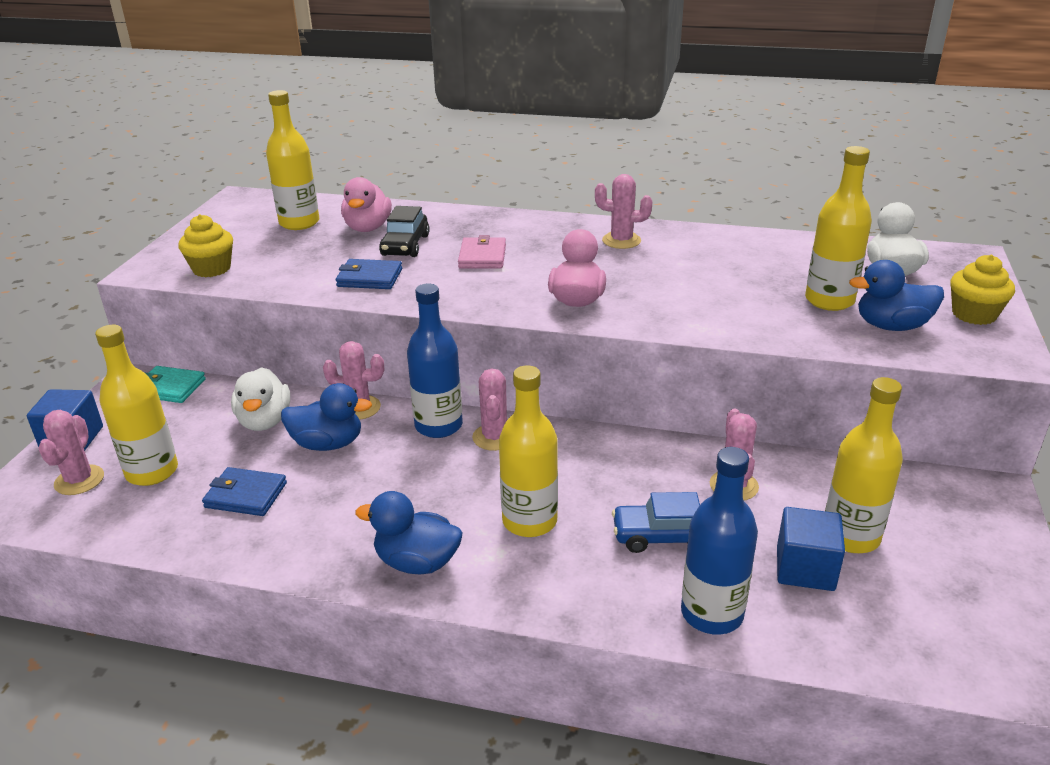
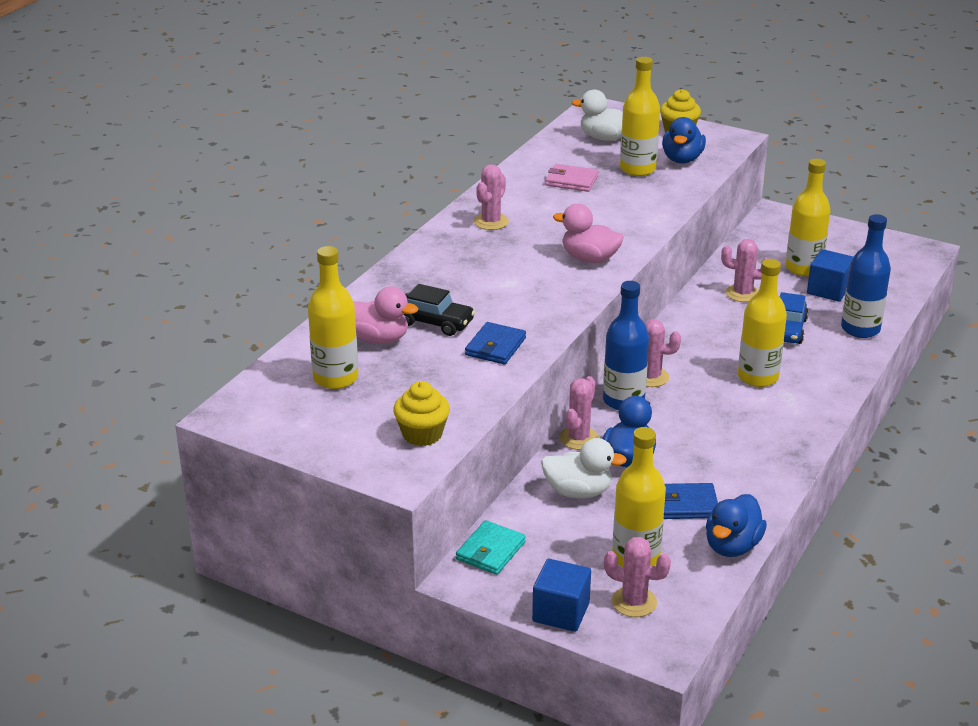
camera: 75 degrees left, 0 degrees up
blue wallet [202,467,287,516] -> blue wallet turned 60 degrees clockwise [664,483,718,519]
blue duck [355,491,463,575] -> blue duck moved to [706,494,767,557]
pink wallet [458,235,506,269] -> pink wallet moved to [545,164,599,192]

